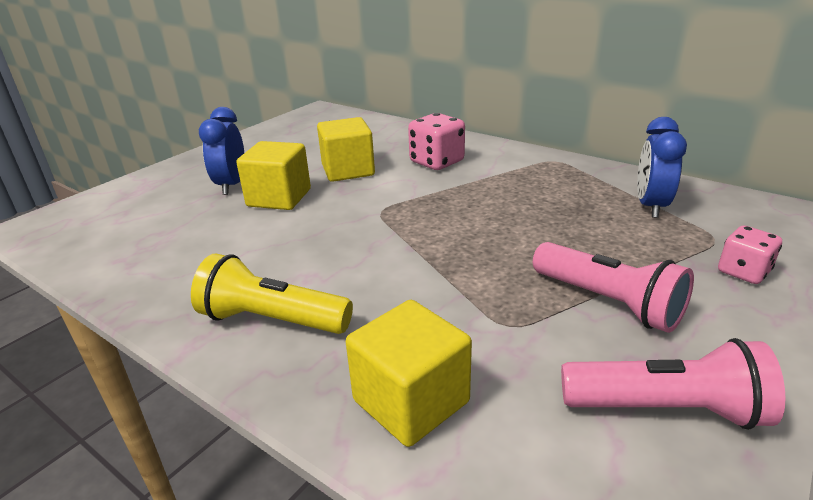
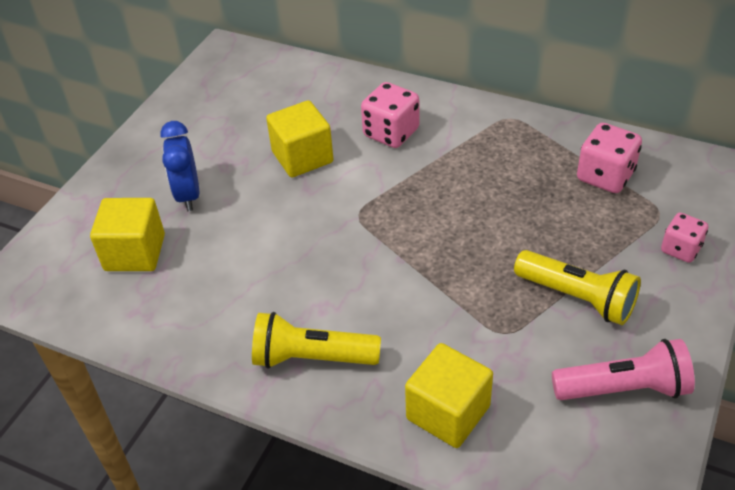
camera: 10 degrees left, 15 degrees up
yellow cube [236,141,311,210] -> yellow cube moved to [90,198,165,271]
pink flashlight [533,242,694,333] -> yellow flashlight [514,250,641,325]
blue clock [637,117,687,218] -> pink dice [577,123,642,193]

